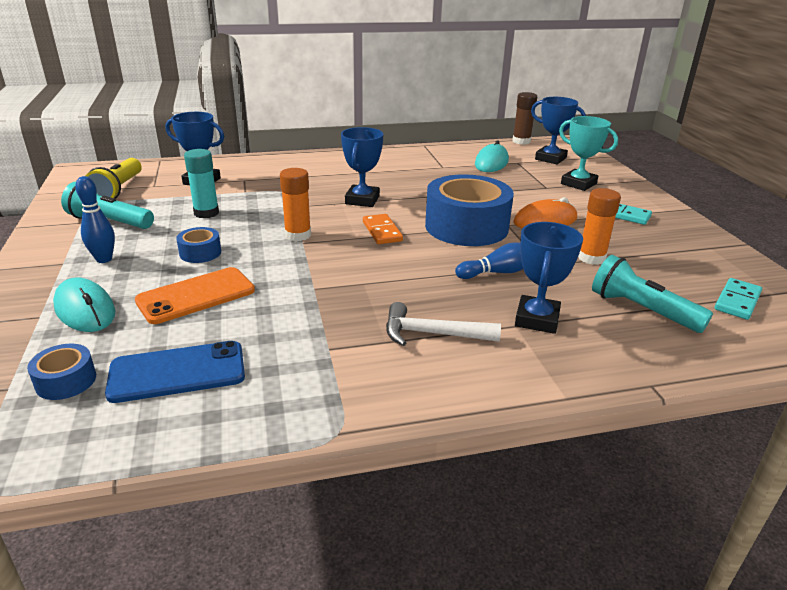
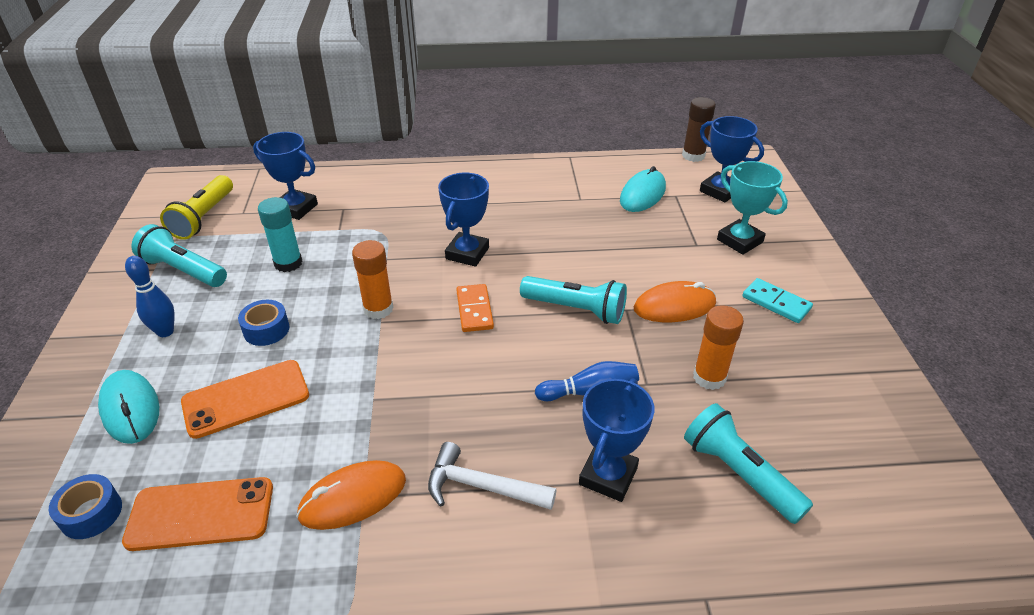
camera: 10 degrees right, 10 degrees up
blue phone [105,341,245,403] -> orange phone [122,477,273,551]
blue tape [425,174,514,246] -> turquoise flashlight [520,276,627,324]
turquoise domino [715,278,762,320] -> none
none -> orange mouse [296,460,406,530]

